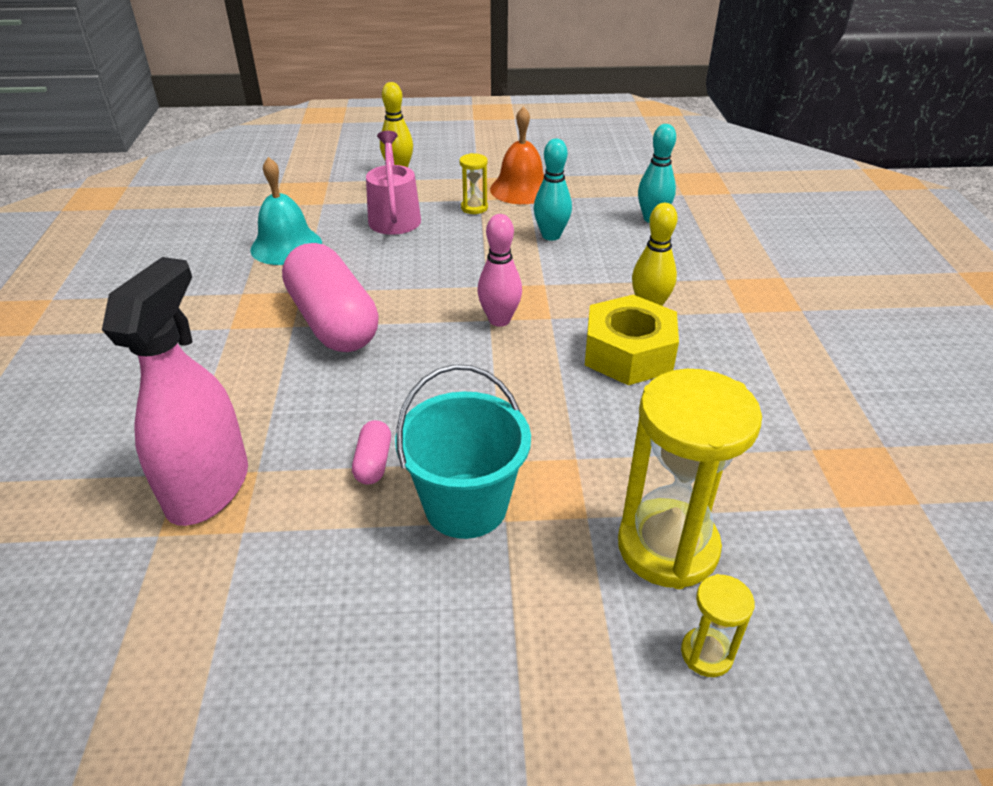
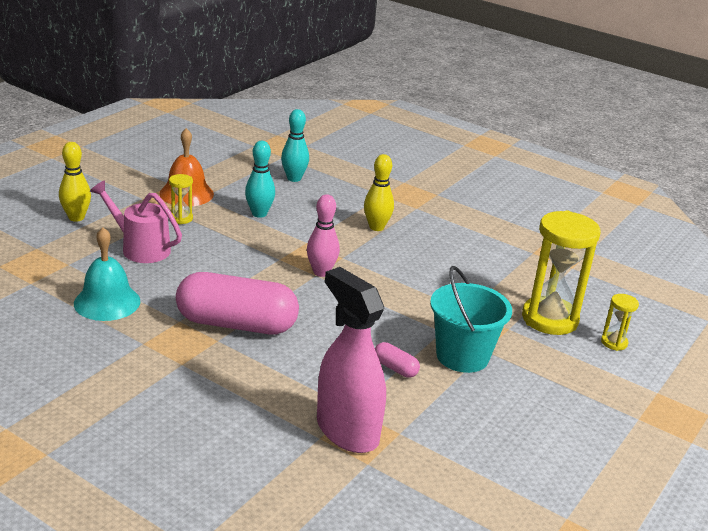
camera: 55 degrees left, 10 degrees down
yellow nut [585,295,679,385] -> none

